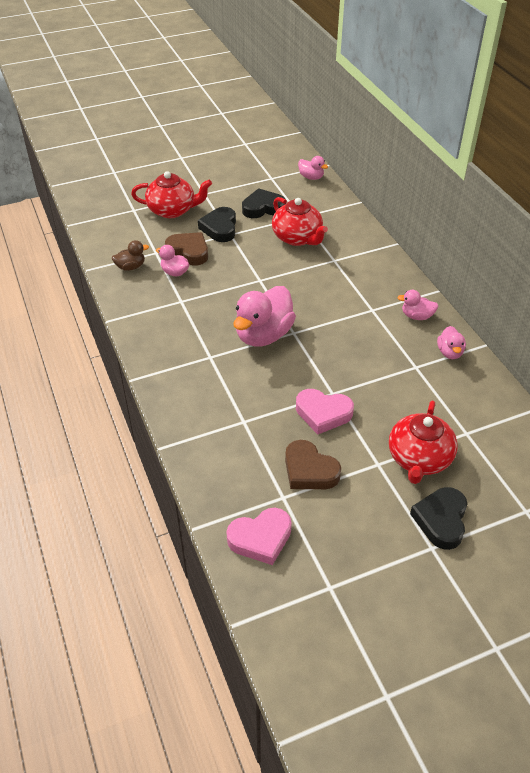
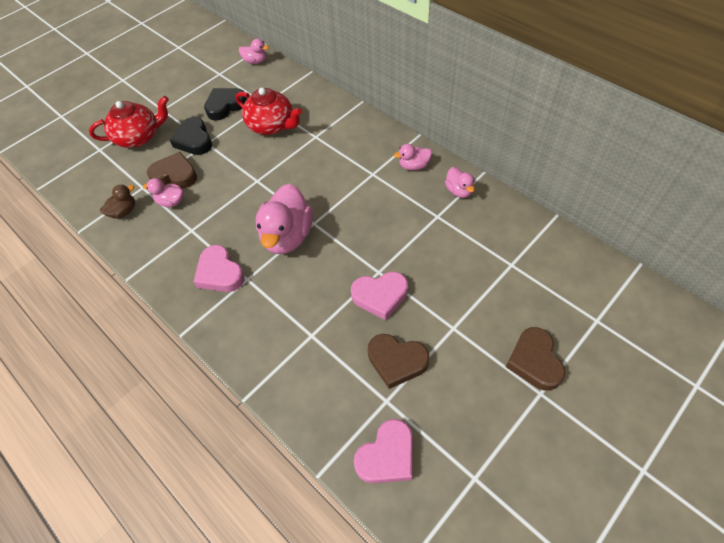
camera: 20 degrees left, 10 degrees up
red teapot [389,401,458,484] -> none
black heart [410,487,467,550] -> brown heart [506,327,565,391]
none -> pink heart [194,245,245,292]

